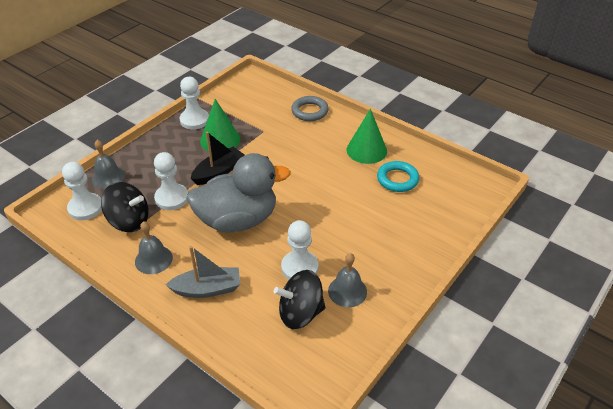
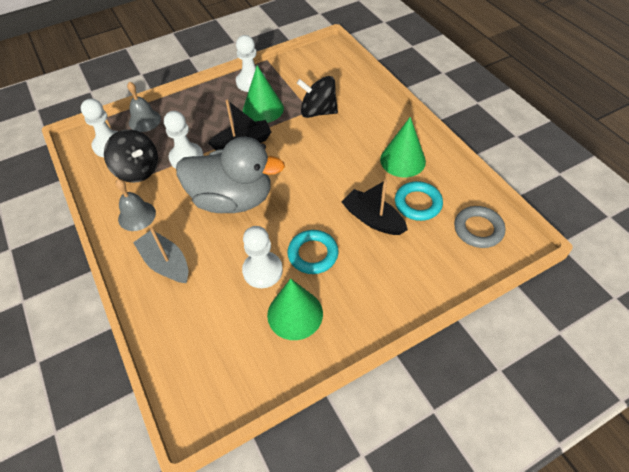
camera: 25 degrees right, 10 degrees up
grey boat [166,246,240,298] -> grey boat turned 150 degrees counterclockwise [133,228,188,283]
black spinning top [274,270,325,329] -> black spinning top moved to [297,76,338,118]
grey ring [291,96,329,121] -> grey ring moved to [454,206,505,248]
grey bell [328,253,367,307] -> green cone [267,279,323,340]
none -> turquoise ring [287,230,339,274]
none -> black boat [342,180,408,235]

